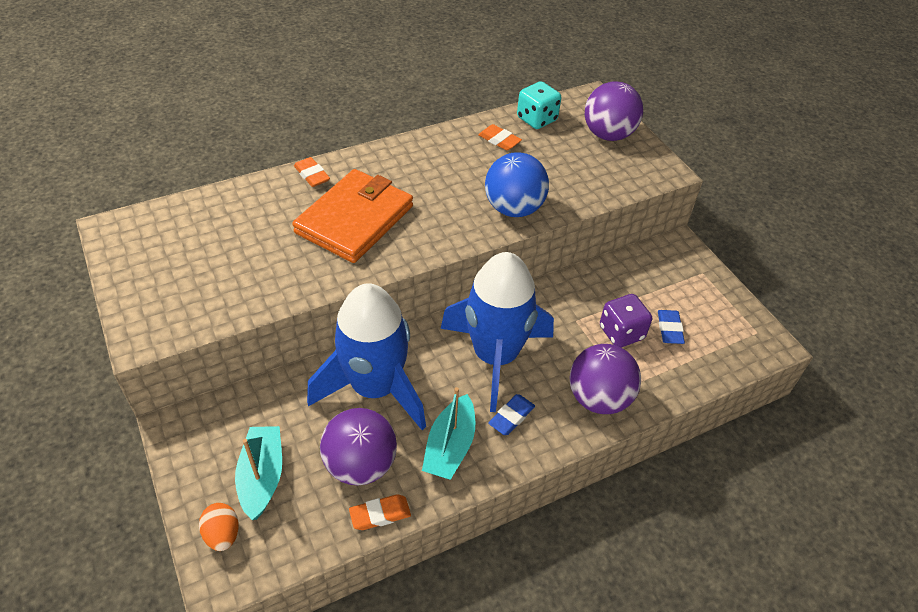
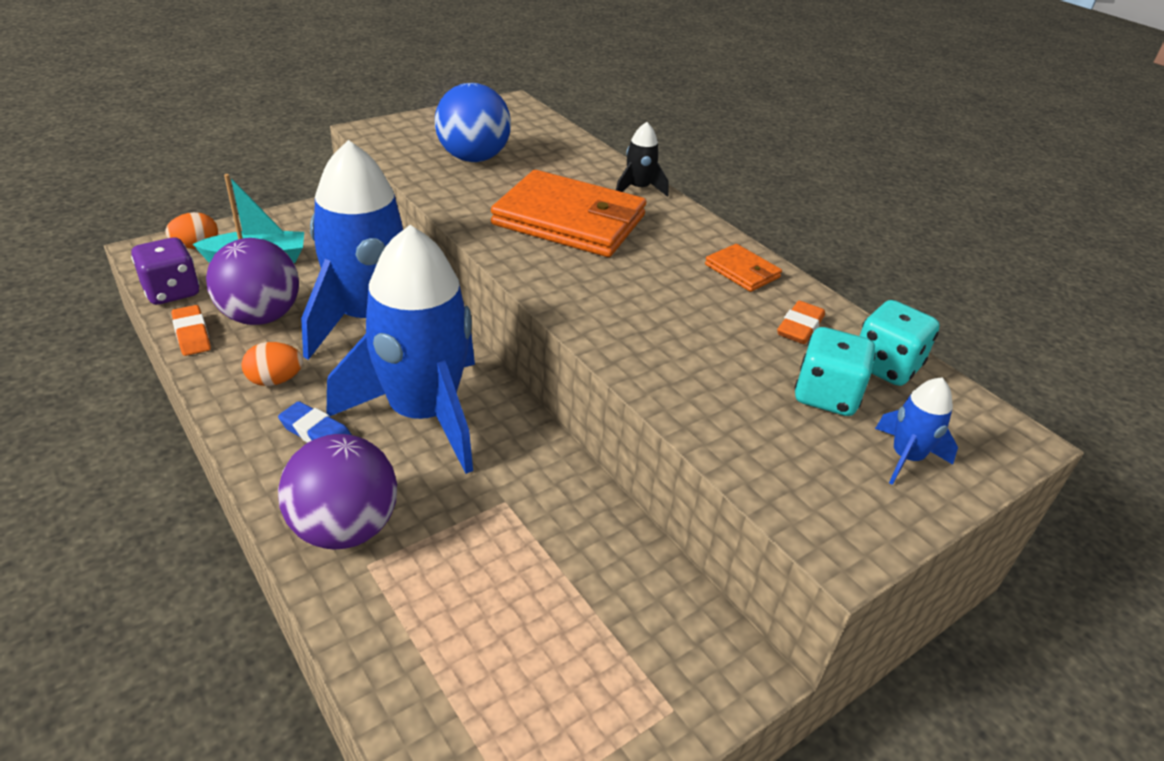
camera: 80 degrees right, 10 degrees down
orange eraser [294,157,330,187] -> black rocket [616,122,669,197]
turquoise boat [422,387,475,480] -> orange egg [241,342,303,386]
blue ball [485,152,549,217] -> blue ball moved to [435,83,511,162]
purple ball [585,81,643,141] -> blue rocket [875,377,958,485]
purple dice [600,294,652,348] -> purple dice moved to [131,237,199,305]
blue eraser [658,310,685,344] -> none
none -> orange wallet [705,244,782,292]
none -> turquoise dice [795,327,876,416]

